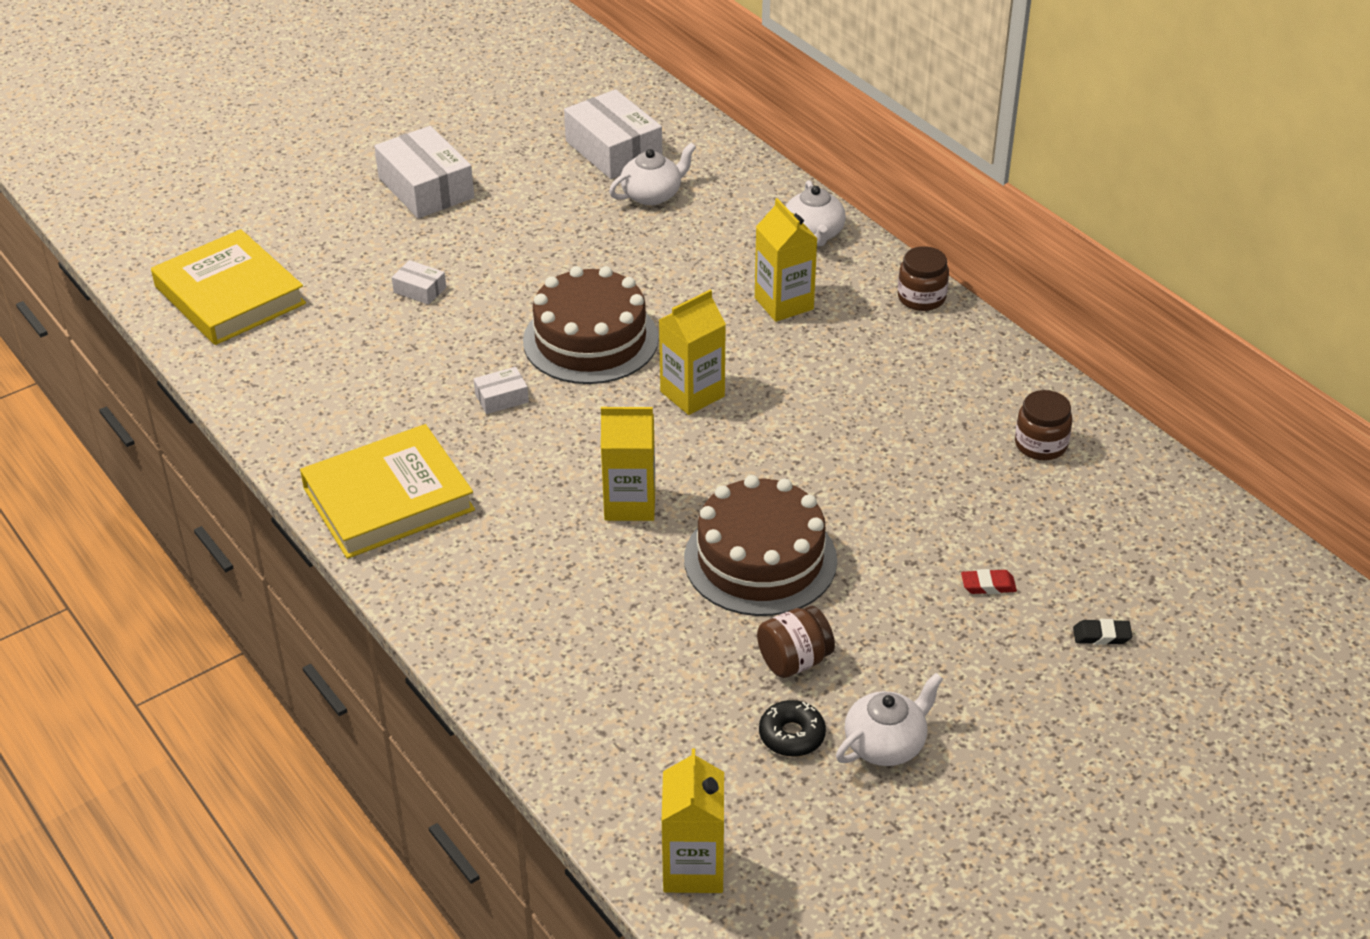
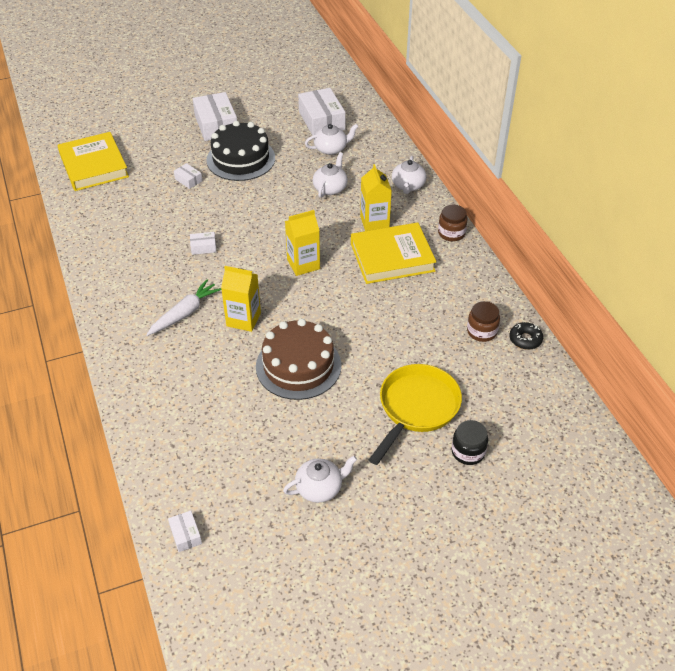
camera: 15 degrees right, 5 degrees up
yellow book [300,424,475,559] -> yellow book moved to [351,223,437,284]
brown cake [523,266,659,384] -> none
yellow carton [662,748,724,893] -> white box [168,511,202,552]
brown jar [757,606,835,678] -> none
black donut [759,700,826,757] -> black donut moved to [509,322,543,350]
red eraser [961,569,1017,594] -> yellow pan [369,364,462,465]
black eraser [1073,619,1132,645] -> black jar [452,420,488,465]
none -> white carrot [147,280,222,336]
none -> black cake [206,121,275,181]
none -> white teapot [313,152,348,198]

